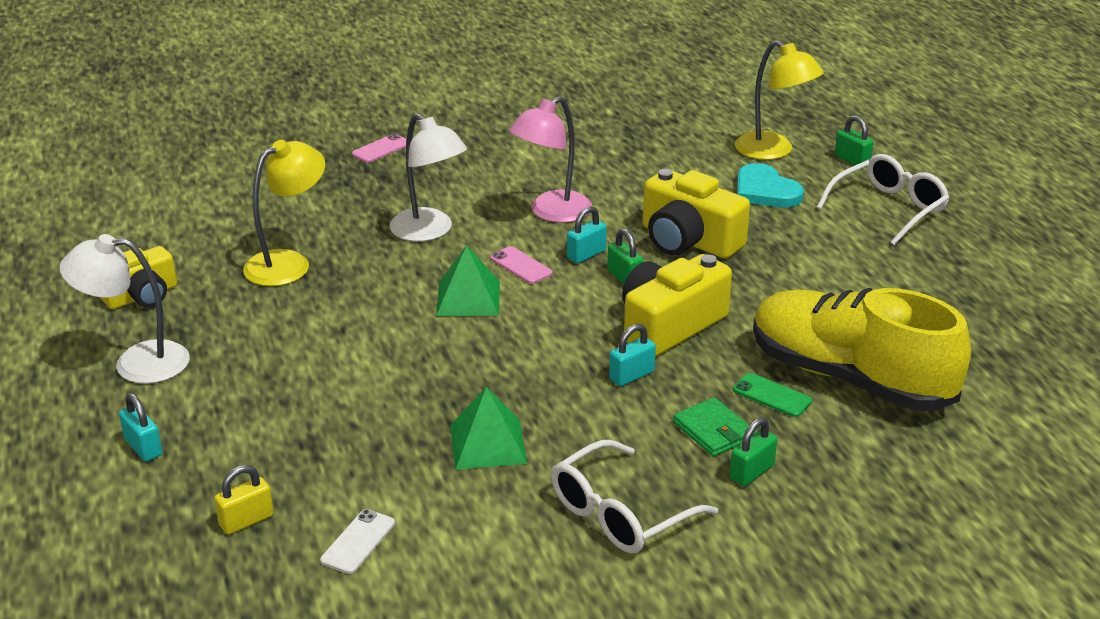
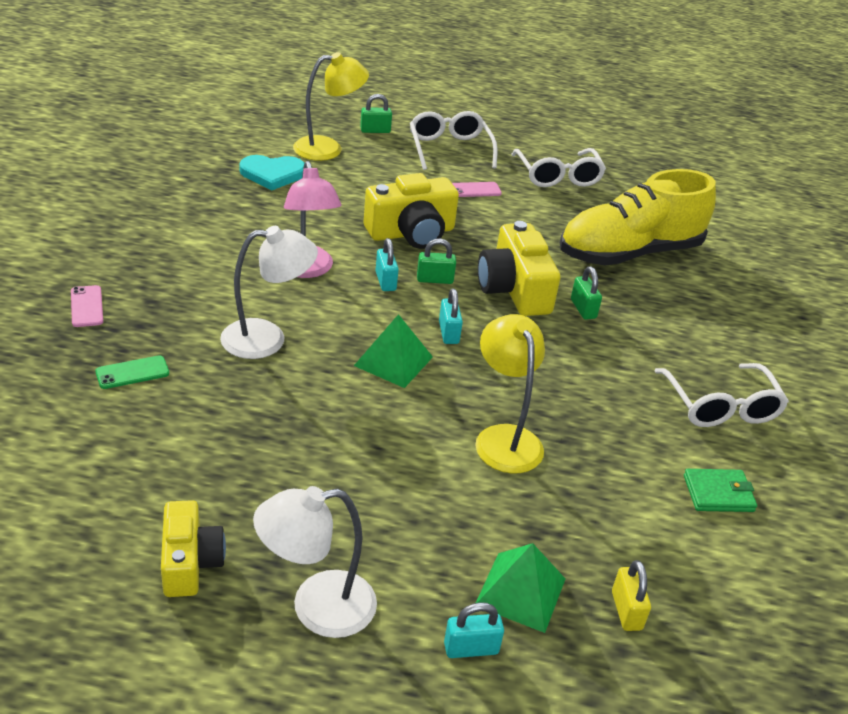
camera: 65 degrees left, 5 degrees up
white lamp [59,234,190,384] -> white lamp turned 45 degrees clockwise [253,486,377,638]
yellow lamp [243,140,325,286] -> yellow lamp moved to [475,314,545,473]
white phone [320,509,395,574] -> none
green pyramid [450,387,527,470] -> green pyramid moved to [476,543,565,633]
pink phone [490,246,553,284] -> pink phone moved to [452,182,502,197]
turquoise padlock [609,324,656,386] -> turquoise padlock moved to [439,289,463,344]
green wallet [673,397,755,456] -> green wallet moved to [684,469,757,512]
green padlock [729,417,777,487] -> green padlock moved to [571,266,602,320]
green phone [733,373,812,417] -> green phone moved to [95,355,169,389]
turquoise heart [737,163,804,207] -> turquoise heart moved to [239,155,304,190]
none -> white glasses [511,148,606,187]

